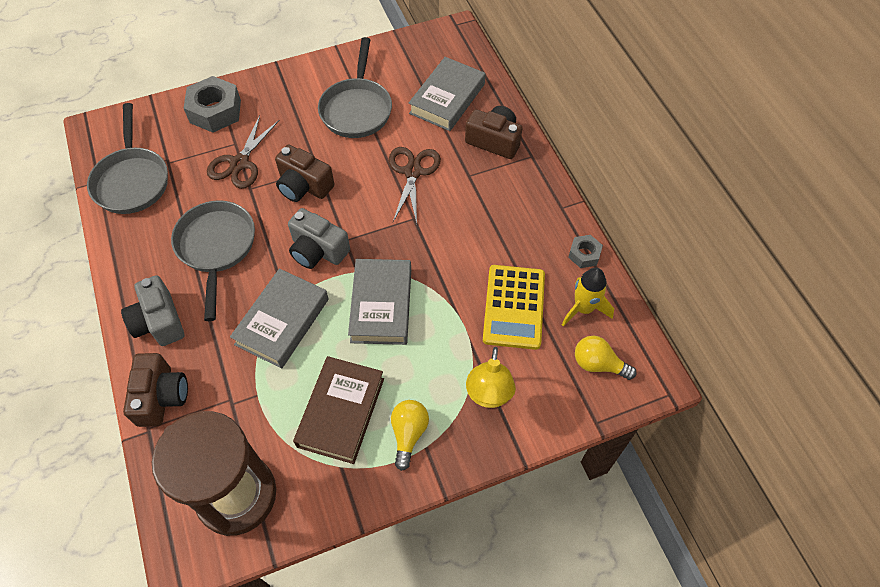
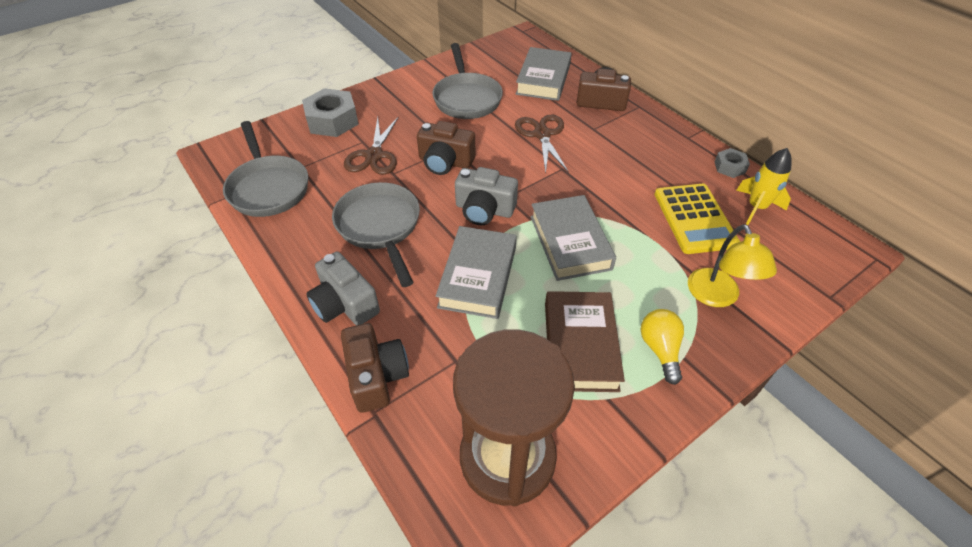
camera: 15 degrees left, 10 degrees down
yellow light bulb [575,336,637,380] -> none

